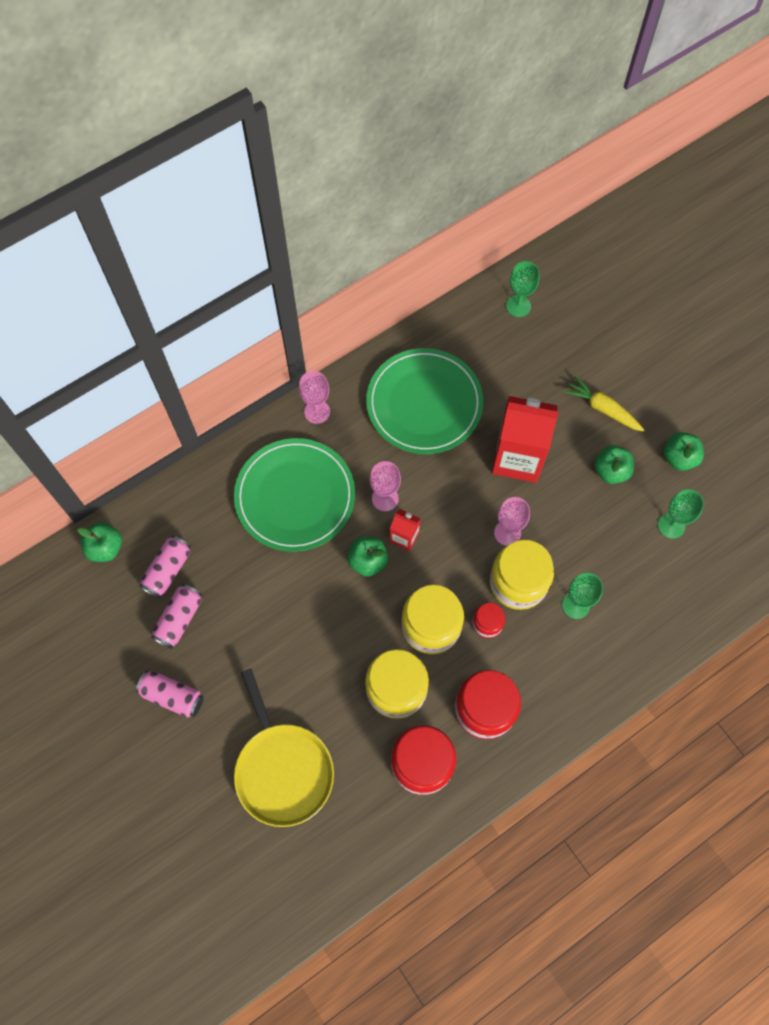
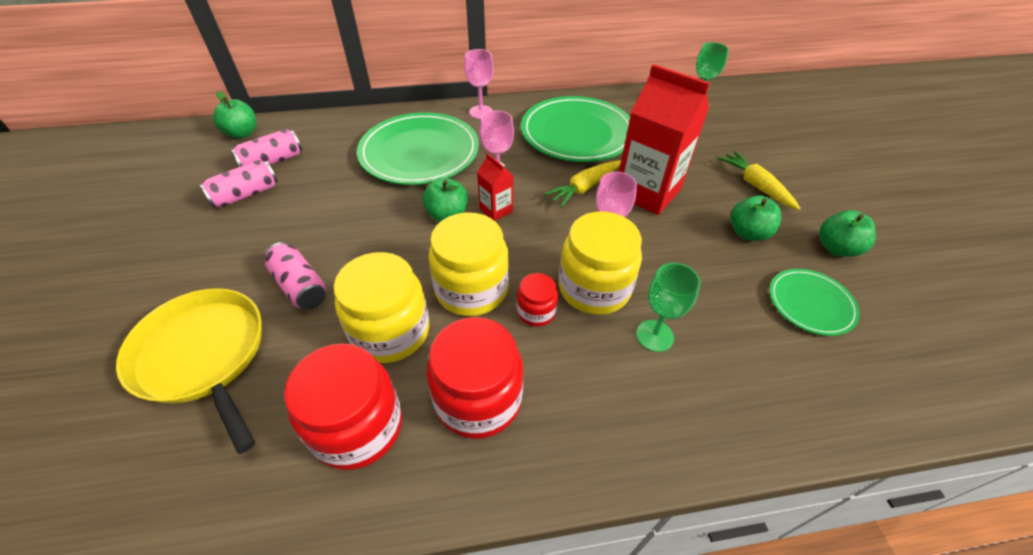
camera: 25 degrees right, 20 degrees down
pink can [136,671,204,718] -> pink can moved to [264,242,326,309]
yellow pan [234,668,334,827] -> yellow pan turned 135 degrees clockwise [116,288,262,454]
green goblet [658,489,704,539] -> green plate [769,269,860,336]
none -> yellow carrot [544,161,621,207]

